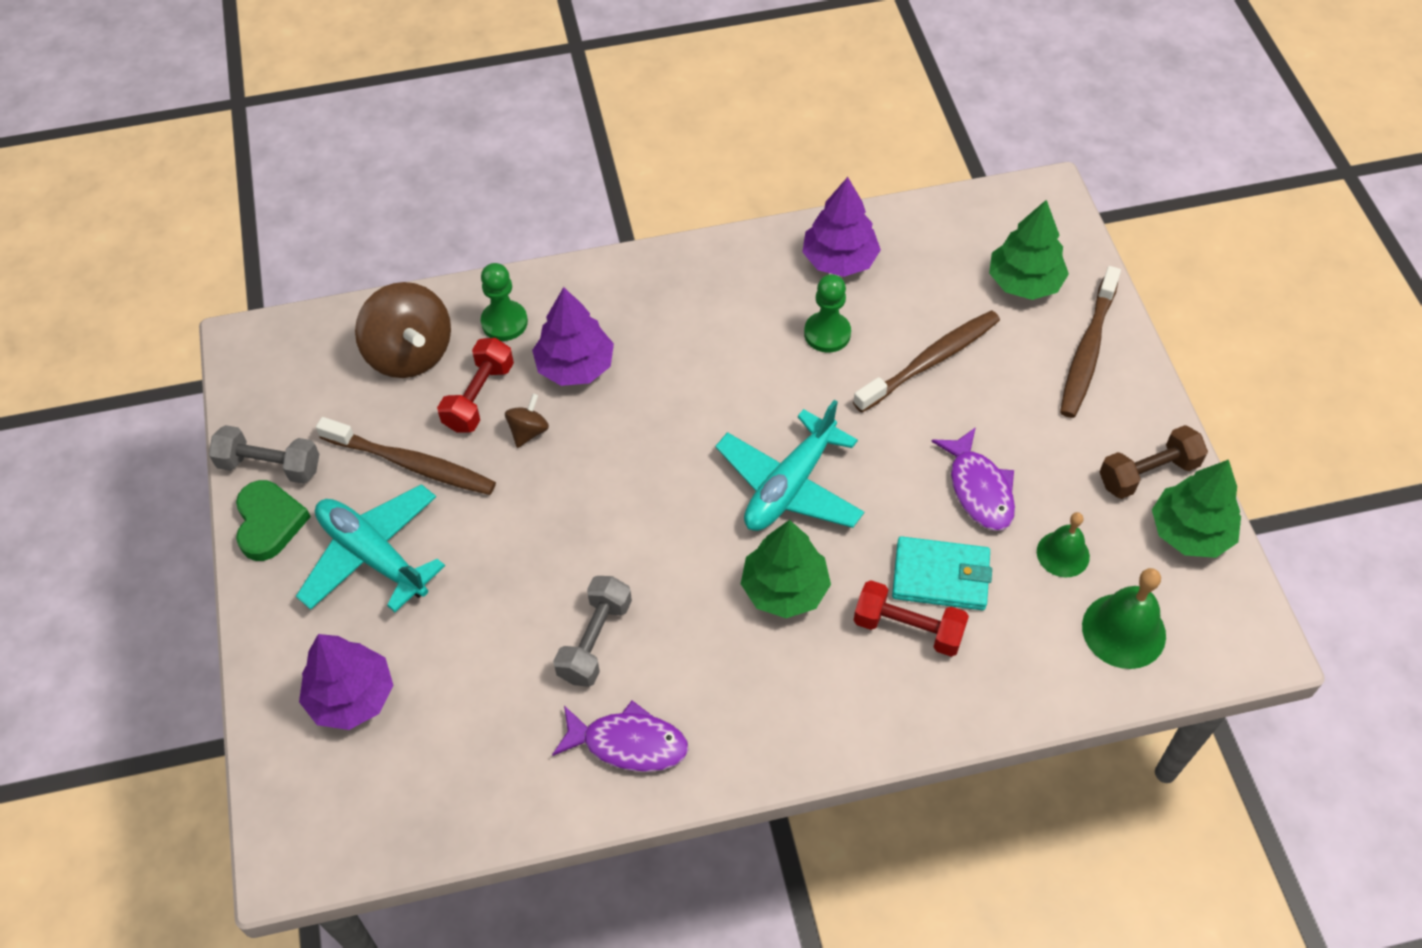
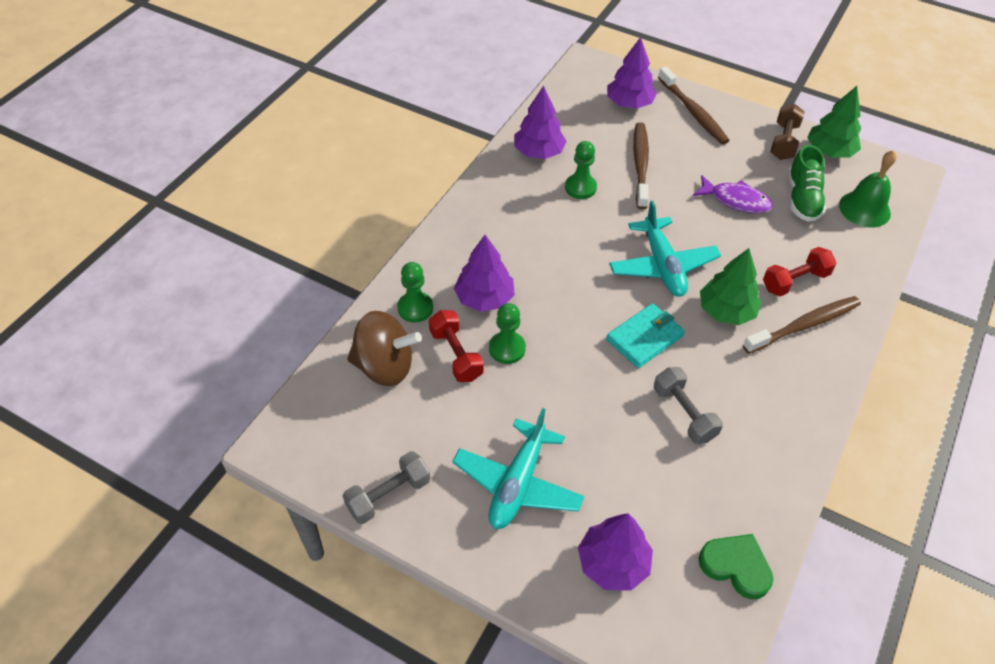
camera: 50 degrees left, 5 degrees down
green heart [236,480,311,561] -> green heart moved to [698,534,773,599]
turquoise plane [296,484,445,612] -> turquoise plane turned 60 degrees counterclockwise [452,408,584,529]
brown toothbrush [316,417,496,495] -> brown toothbrush moved to [743,296,861,354]
brown spinning top [505,394,549,448] -> green pawn [489,303,526,364]
purple fish [552,701,689,772] -> none
turquoise wallet [892,536,992,610] -> turquoise wallet moved to [606,303,685,368]
green tree [989,200,1069,300] -> purple tree [607,37,657,109]
green bell [1037,512,1090,577] -> green shoe [788,145,826,222]

